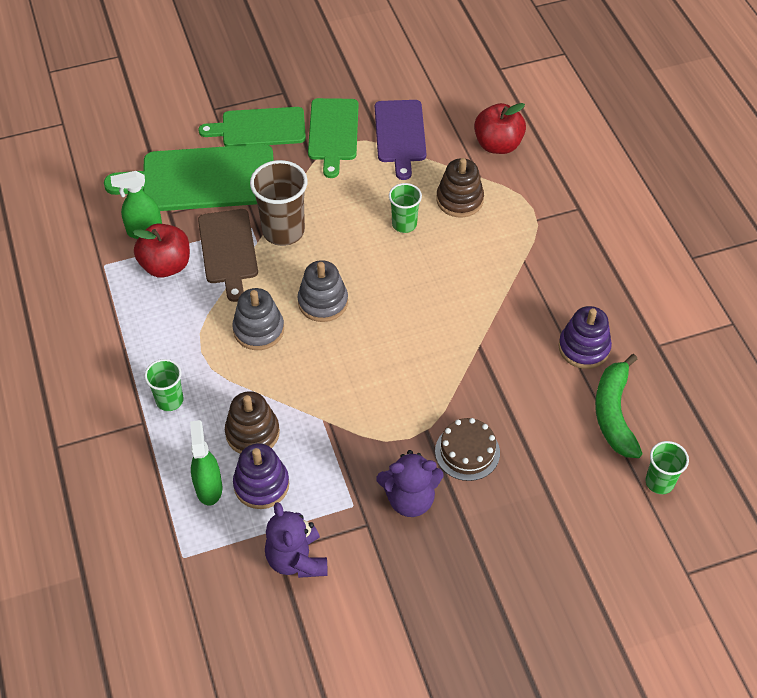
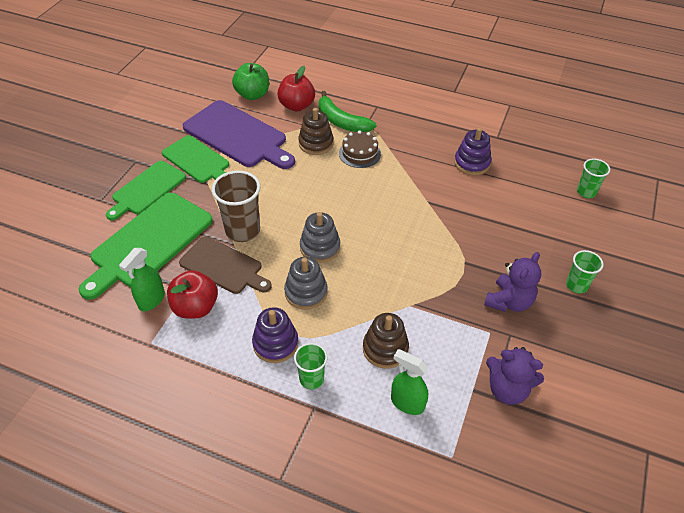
camera: 50 degrees left, 5 degrees down
purple stacking toy [233,443,289,509] -> purple stacking toy moved to [252,307,298,363]
purple cutting board [375,100,426,180] -> purple cutting board [183,100,295,169], size x1.55
green cup [389,183,422,233] -> green cup moved to [566,250,604,294]
brown cake [435,418,500,481] -> brown cake moved to [339,130,381,168]
green banana [595,354,643,458] -> green banana moved to [319,91,376,132]
none -> green apple [232,63,269,100]

